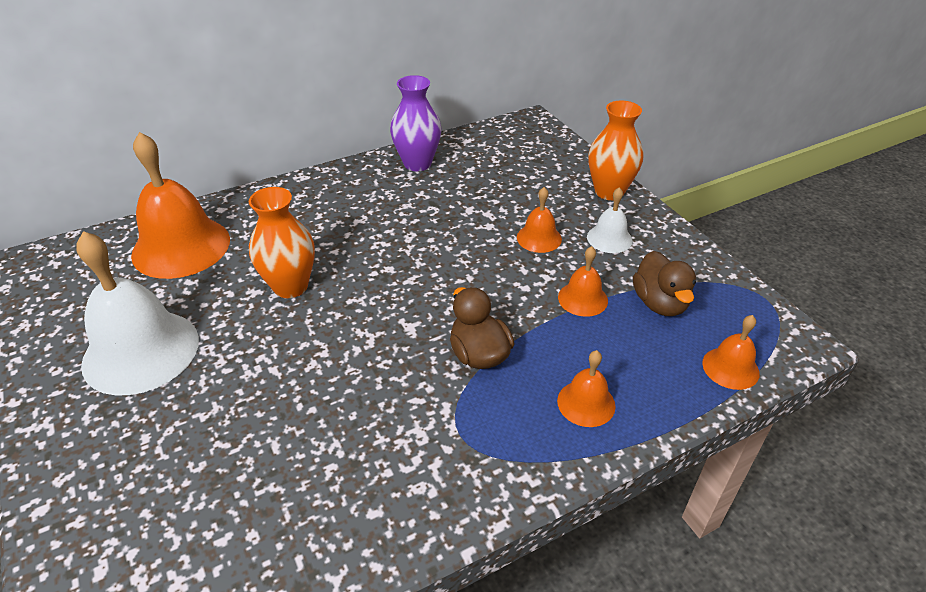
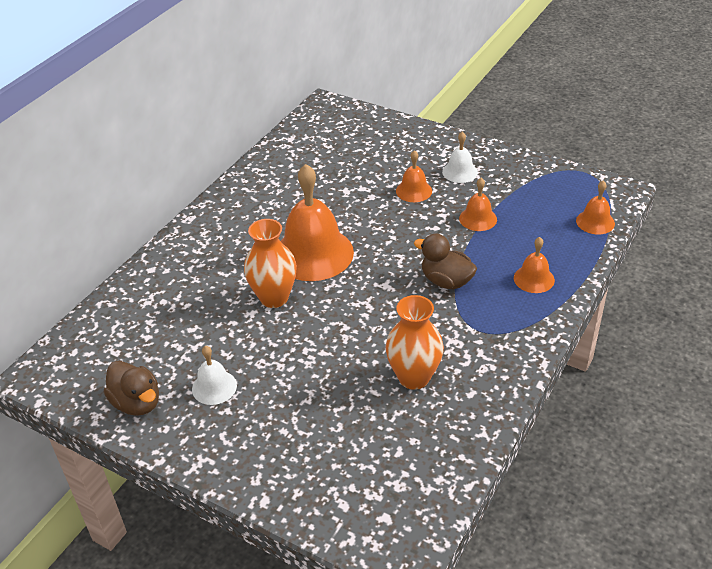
camera: 30 degrees left, 0 degrees up
white bell [76,231,199,395] -> white bell [192,346,237,405], size x0.48
orange bell [131,132,230,279] -> orange bell moved to [281,164,354,281]
purple vase [390,75,442,171] -> none
orange vase [588,101,643,200] -> orange vase moved to [385,295,444,390]
brown duck [633,251,696,316] -> brown duck moved to [104,361,159,416]

